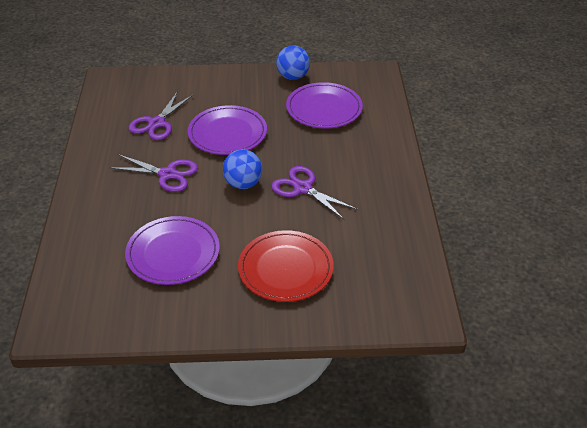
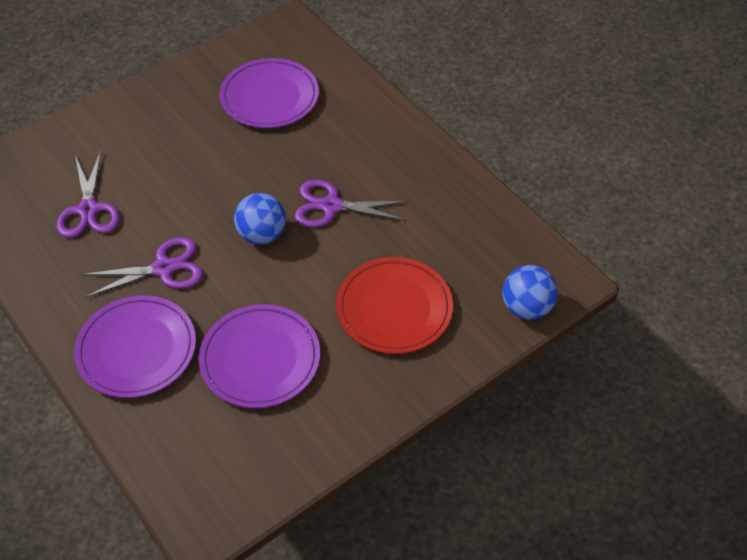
camera: 35 degrees left, 10 degrees up
purple plate [188,105,267,155] -> purple plate moved to [74,295,196,398]
blue ball [276,46,310,80] -> blue ball moved to [502,265,558,320]

